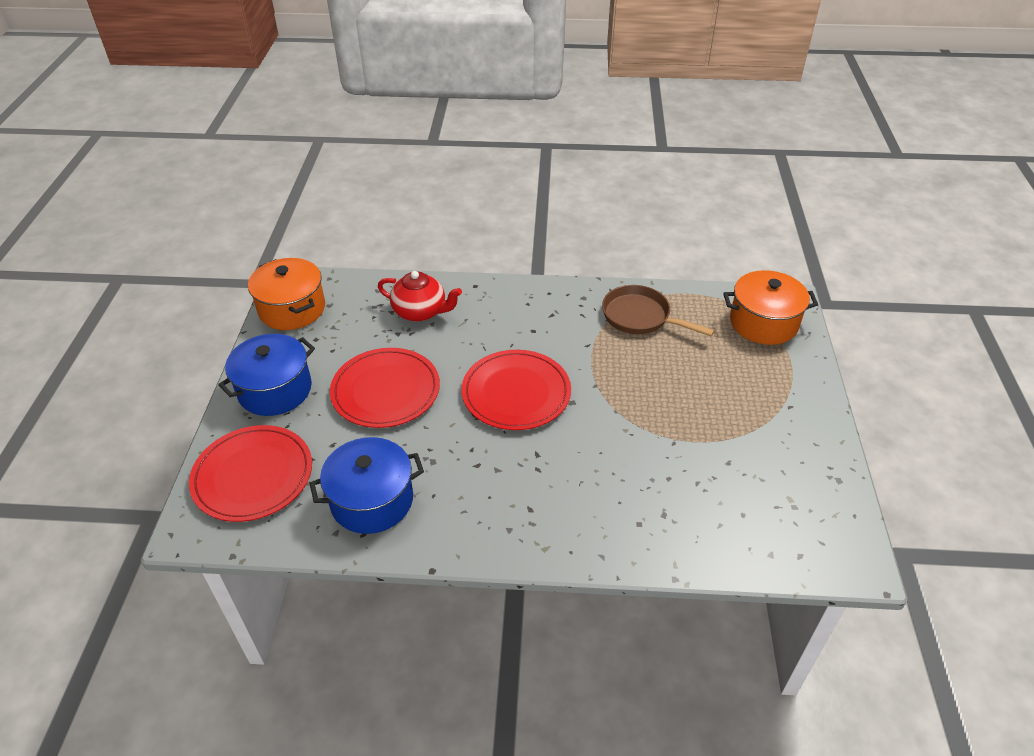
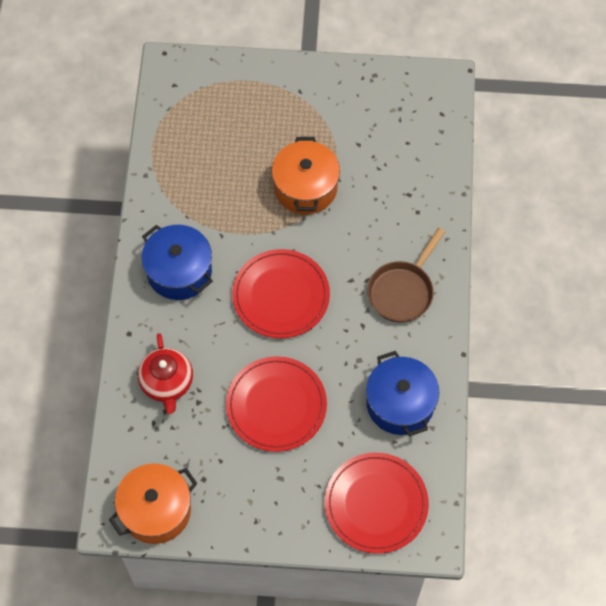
camera: 90 degrees left, 20 degrees up
blue pot [218,334,315,416] -> blue pot moved to [142,225,213,300]
red teapot [378,271,462,322] -> red teapot turned 150 degrees clockwise [138,333,193,414]
brown pan [602,285,715,336] -> brown pan moved to [367,228,445,323]
orange pot [723,270,818,345] -> orange pot moved to [272,137,340,215]

